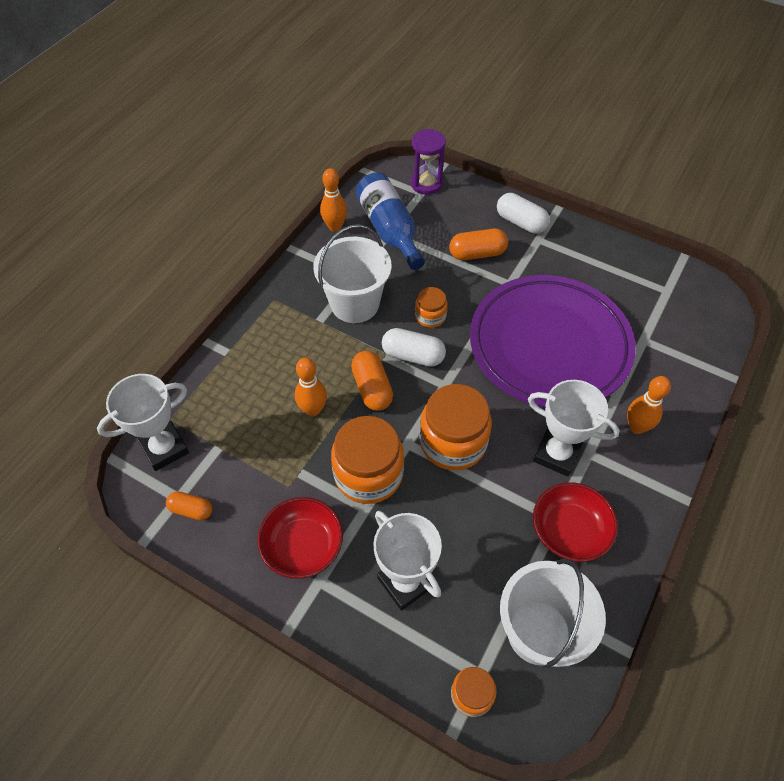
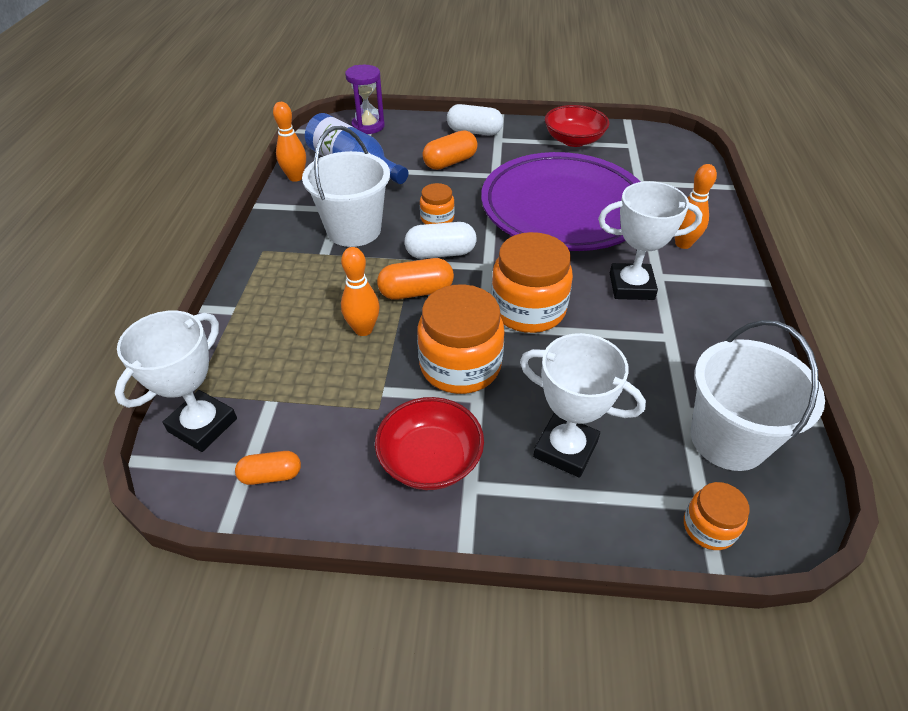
camera: 25 degrees left, 10 degrees down
orange capsule [351,351,393,411] -> orange capsule turned 60 degrees counterclockwise [377,258,454,300]
red bowl [533,482,618,562] -> red bowl moved to [545,105,609,147]

